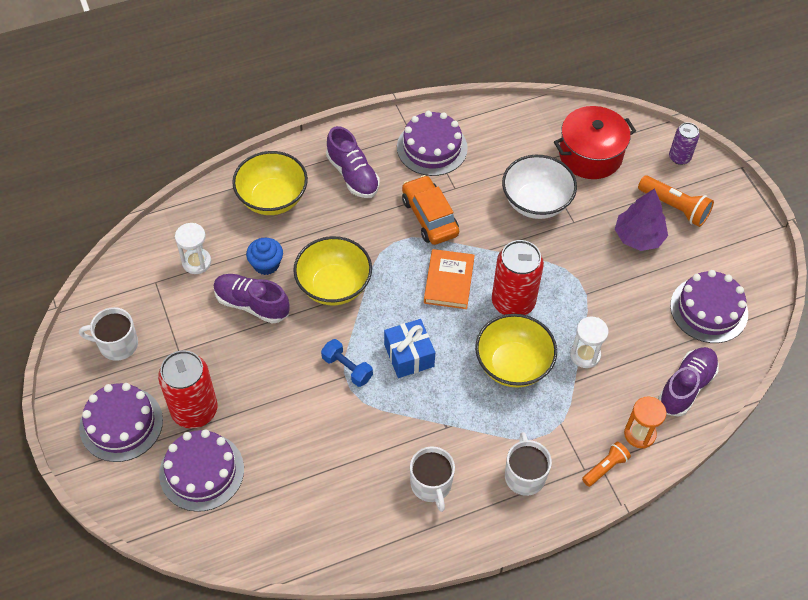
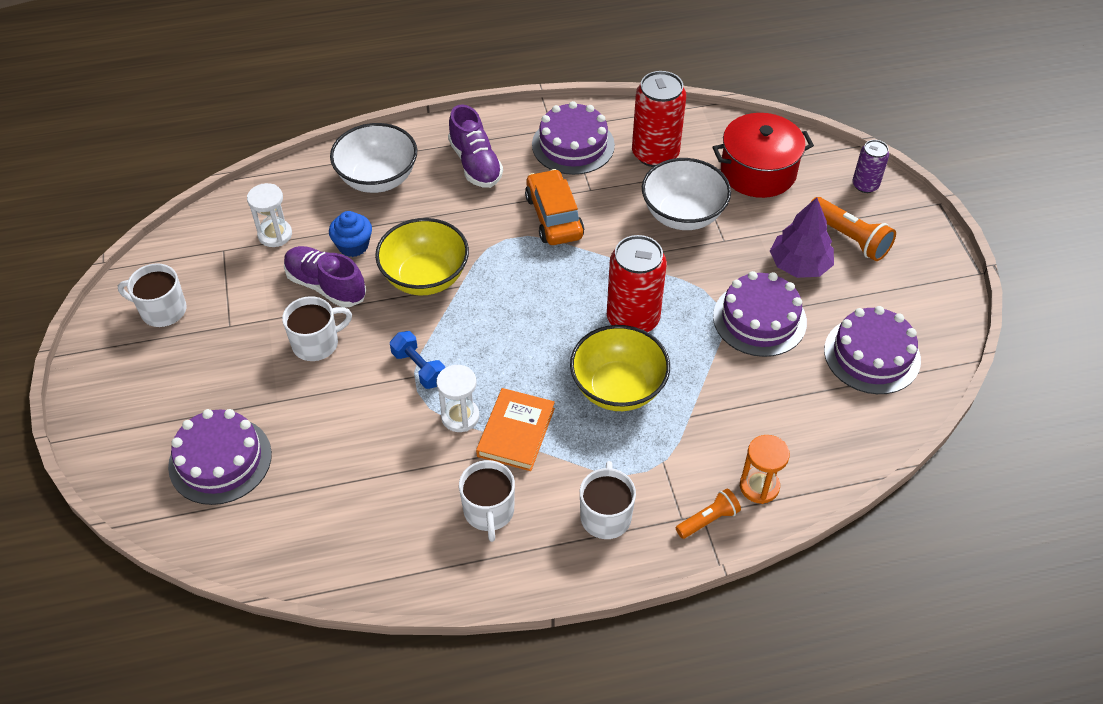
camera: 10 degrees right, 5 degrees down
purple cake [79,383,163,462] -> purple cake moved to [713,271,807,357]
red can [158,350,217,428] -> red can moved to [632,71,686,167]
yellow bowl [232,151,308,215] -> white bowl [330,123,417,193]
blue gift [384,319,435,378] -> none
orange book [424,249,475,309] -> orange book moved to [476,388,555,471]
white hourglass [570,317,609,368] -> white hourglass moved to [436,365,479,432]
purple shoe [658,347,719,417] -> none
none -> white mug [282,296,352,361]

